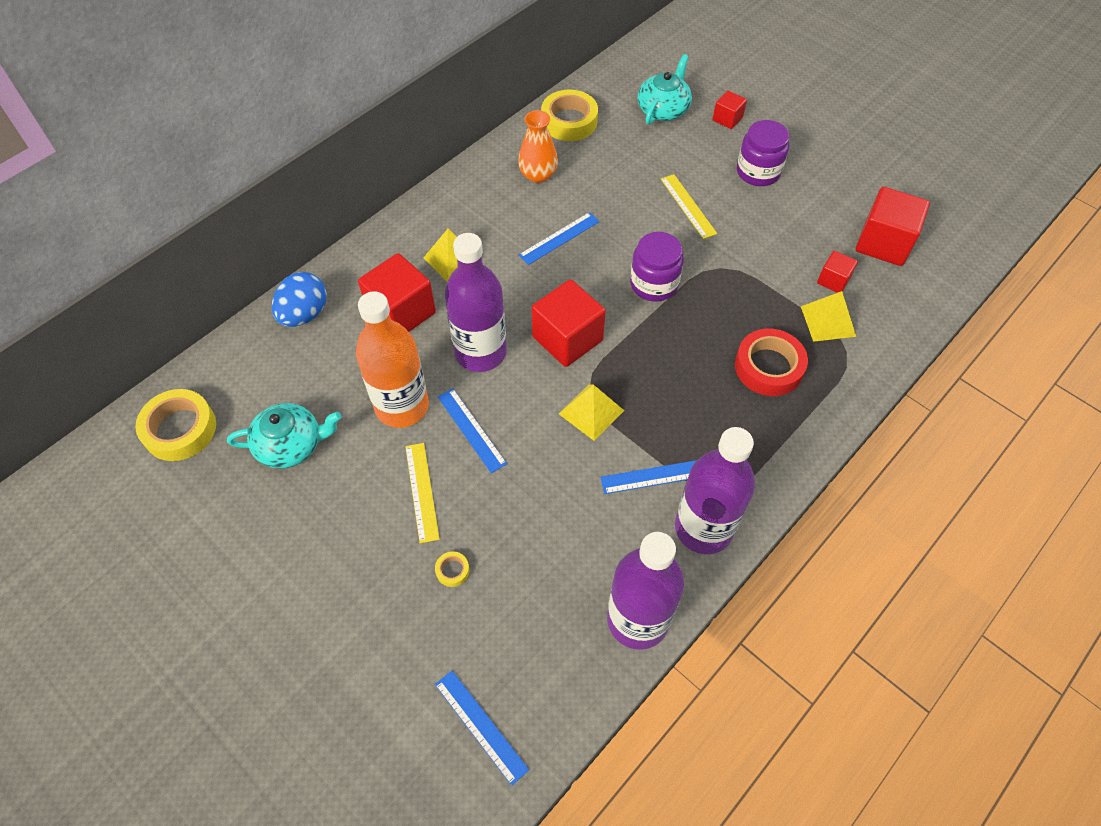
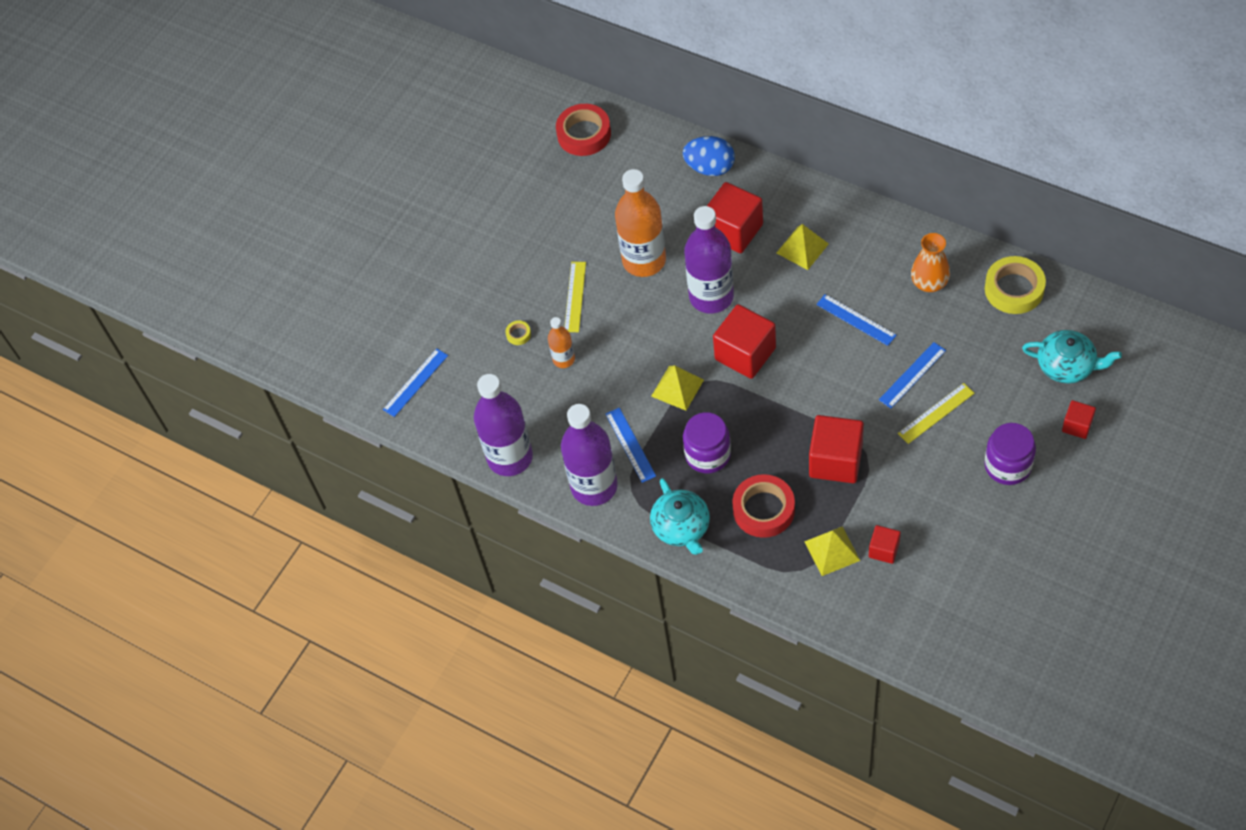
camera: 85 degrees right, 0 degrees up
yellow tape [135,389,216,461] -> red tape [556,104,611,156]
turquoise teapot [227,403,342,469] -> turquoise teapot moved to [650,478,710,555]
yellow ruler [405,443,440,543] -> yellow ruler turned 60 degrees counterclockwise [564,262,586,332]
blue ruler [438,388,507,473] -> blue ruler moved to [879,342,946,408]
purple jar [630,232,684,301] -> purple jar moved to [683,412,731,474]
red cube [856,187,930,266] -> red cube moved to [809,415,864,483]
none -> orange bottle [548,317,575,368]

